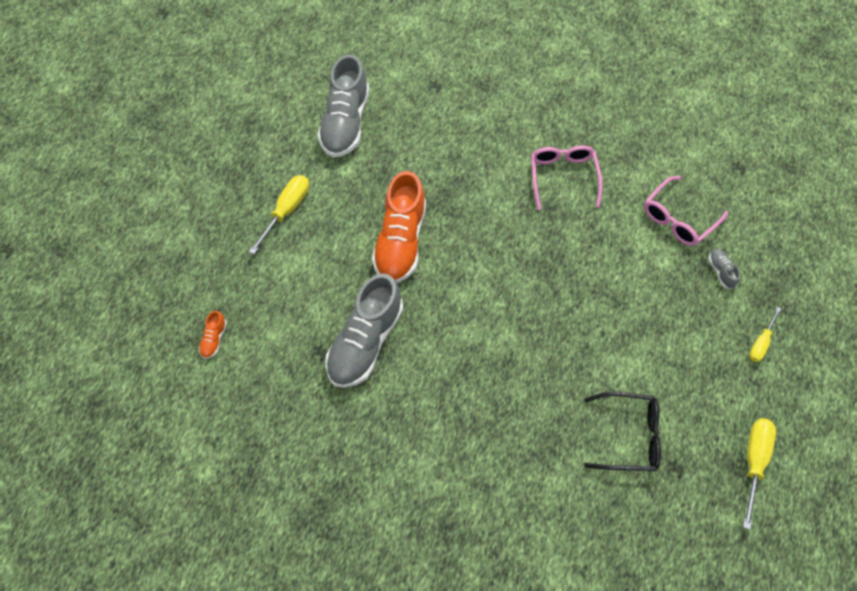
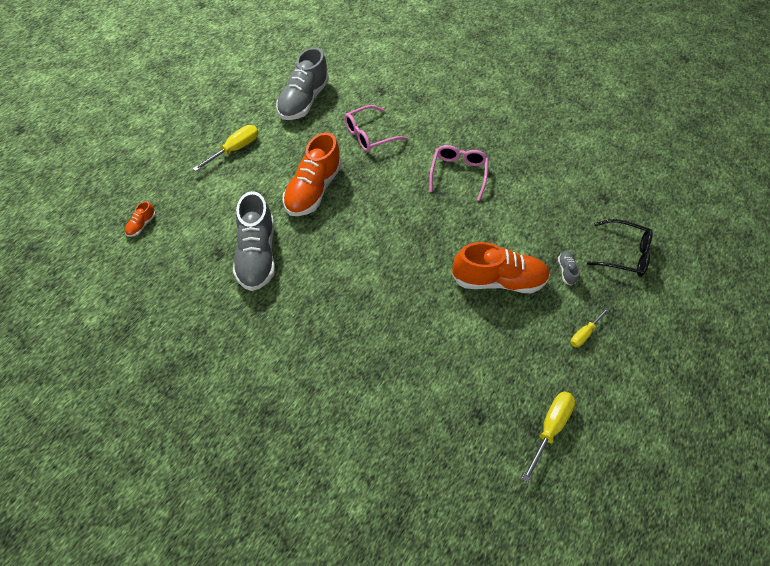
camera: 10 degrees right, 5 degrees down
grey shoe [325,274,403,388] -> grey shoe turned 45 degrees counterclockwise [233,191,275,291]
black glasses [584,392,661,471] -> black glasses moved to [587,219,653,276]
pink glasses [644,176,728,246] -> pink glasses moved to [344,105,408,152]
none -> orange shoe [451,242,550,293]

